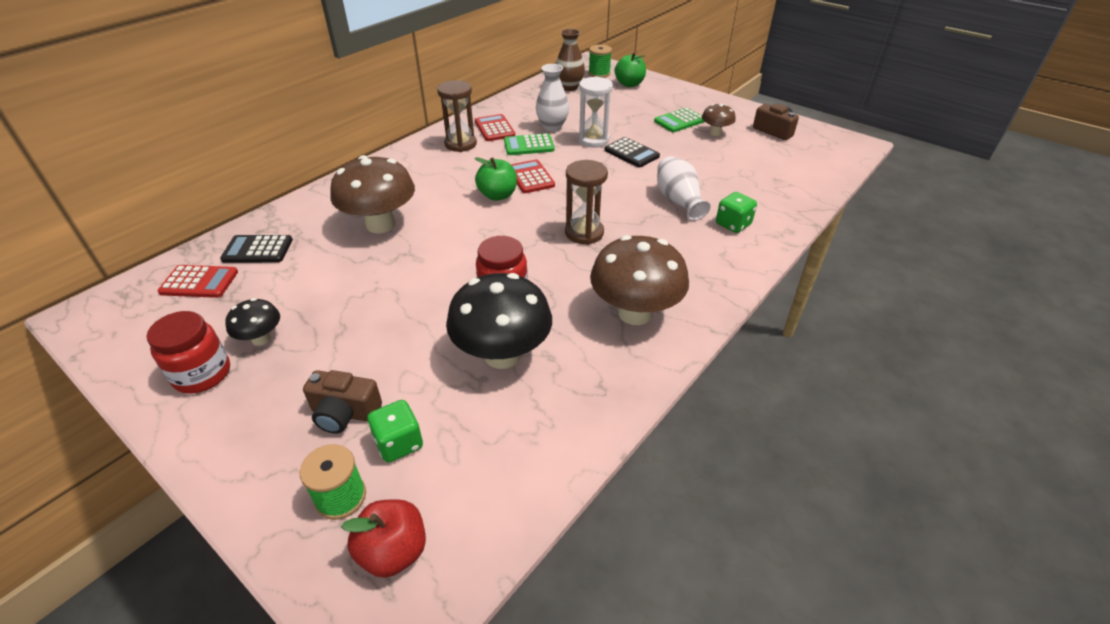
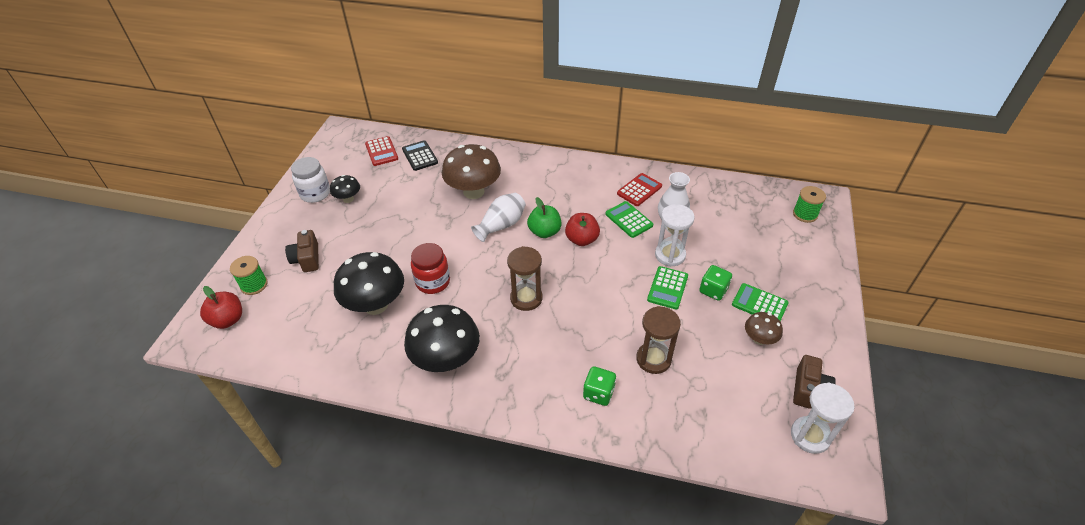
camera: 65 degrees right, 5 degrees up
red jar [147,311,230,394] -> white jar [291,157,330,203]
green dice [367,400,423,463] -> green dice moved to [699,265,732,301]
brown hourglass [437,80,477,152] -> brown hourglass moved to [636,306,681,374]
red calculator [510,159,555,193] -> red apple [565,213,600,246]
brown vase [556,29,585,91] -> none
brown mushroom [590,235,689,325] -> black mushroom [404,305,480,372]
black calculator [604,137,660,168] -> green calculator [647,266,688,309]
green apple [615,52,646,87] -> none
white vase [657,156,711,221] -> white vase moved to [471,193,526,242]
none -> white hourglass [791,383,855,454]

